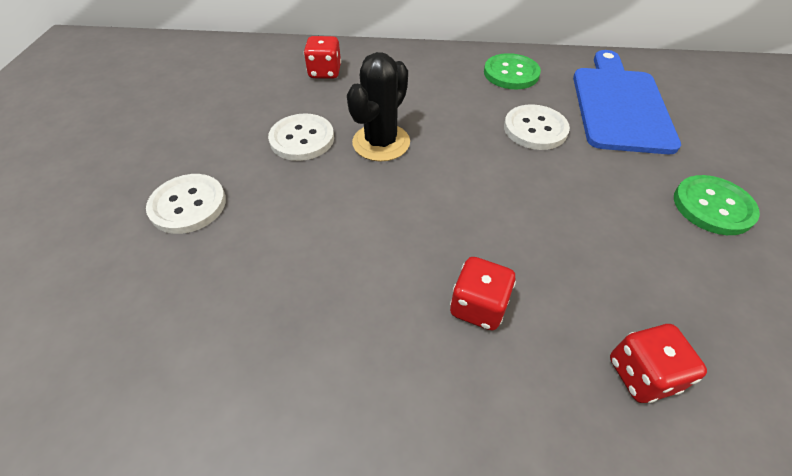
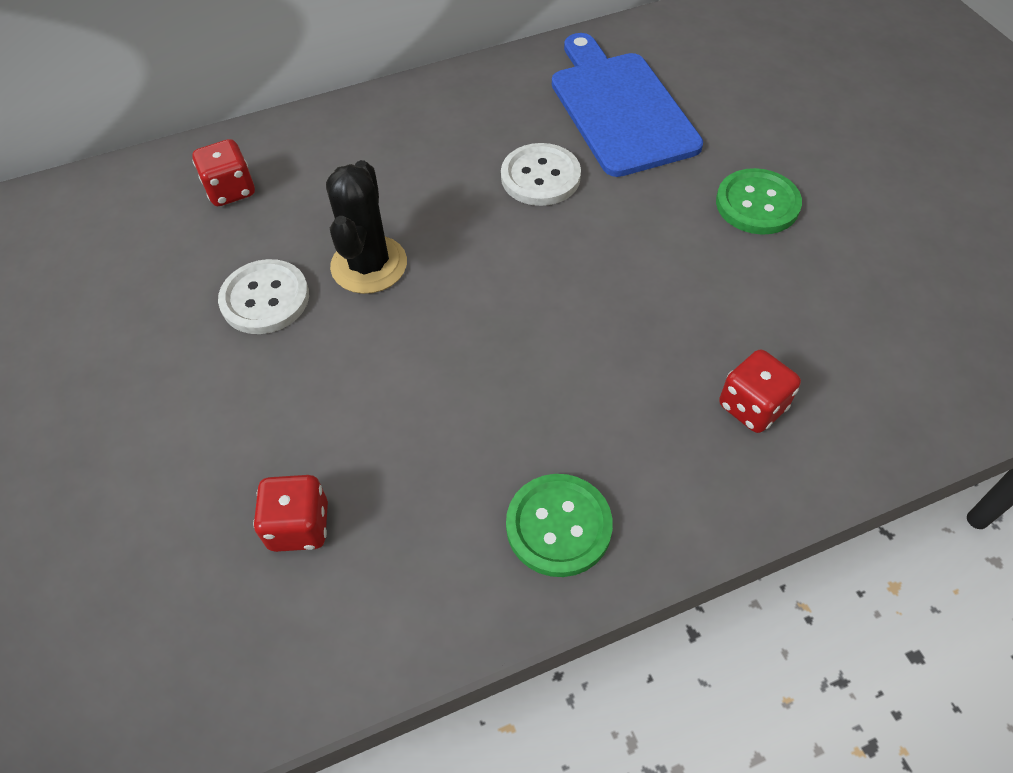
camera: 25 degrees left, 5 degrees up
white button [146,174,226,234] -> none
red dice [450,257,516,330] -> red dice moved to [253,475,328,552]
green button [484,53,541,89] -> green button moved to [506,474,613,577]

